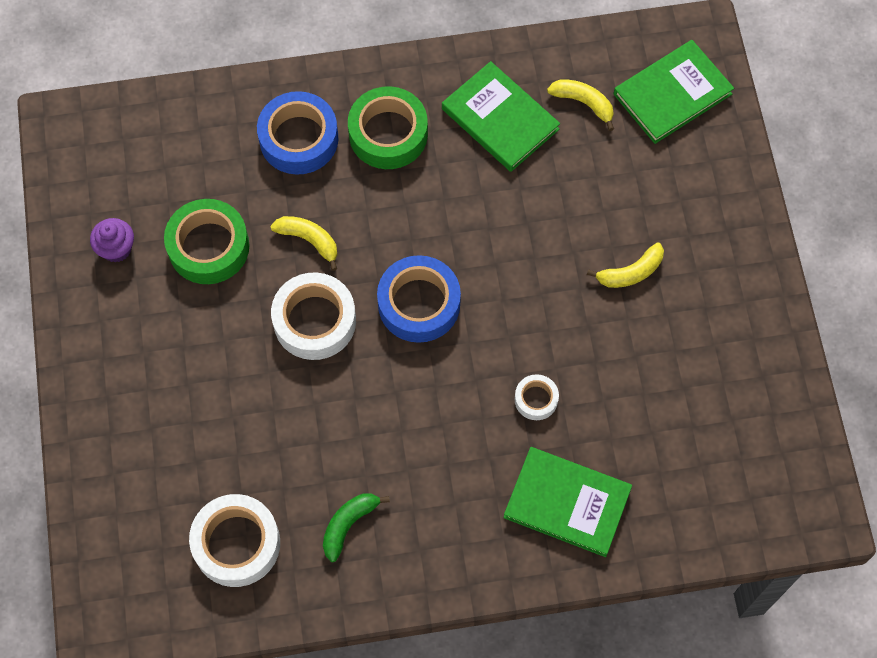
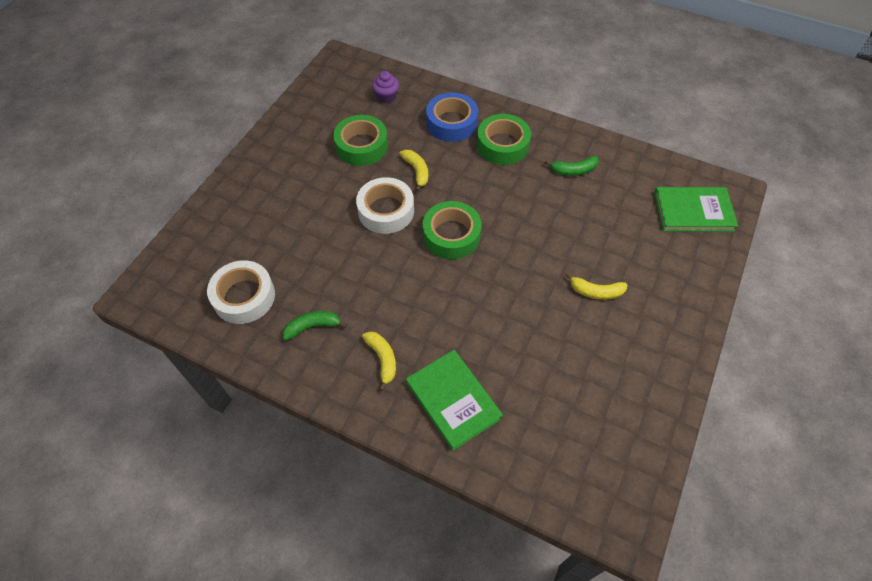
camera: 35 degrees right, 10 degrees down
purple cupcake [90,218,134,262] -> purple cupcake moved to [372,71,399,104]
blue tape [377,255,461,343] -> green tape [423,201,482,259]
green book [442,61,560,172] -> green banana [545,156,599,176]
white tape [515,374,559,420] -> none
yellow banana [547,79,614,131] -> yellow banana moved to [362,331,396,391]

